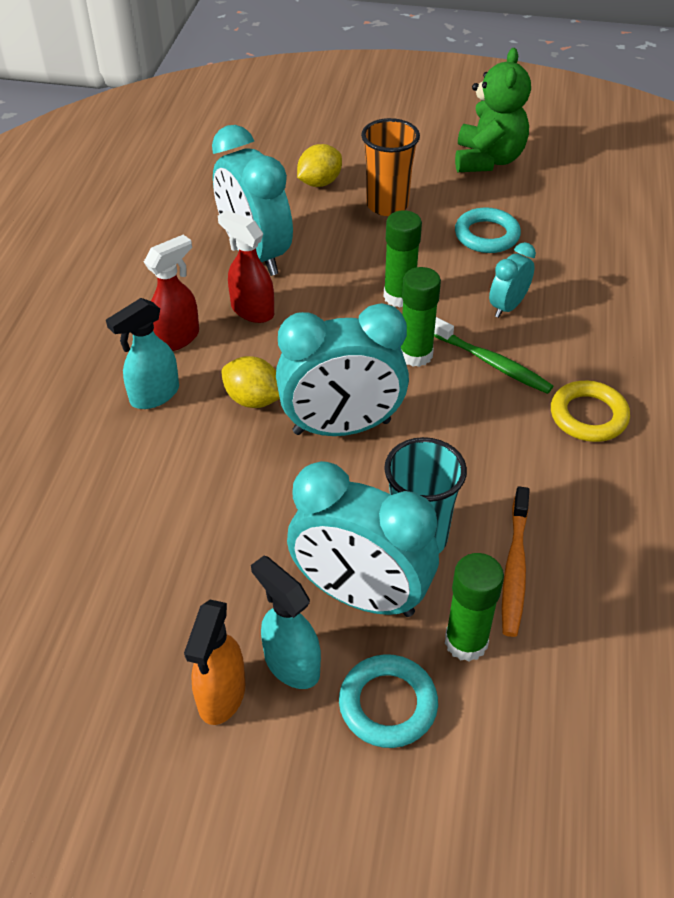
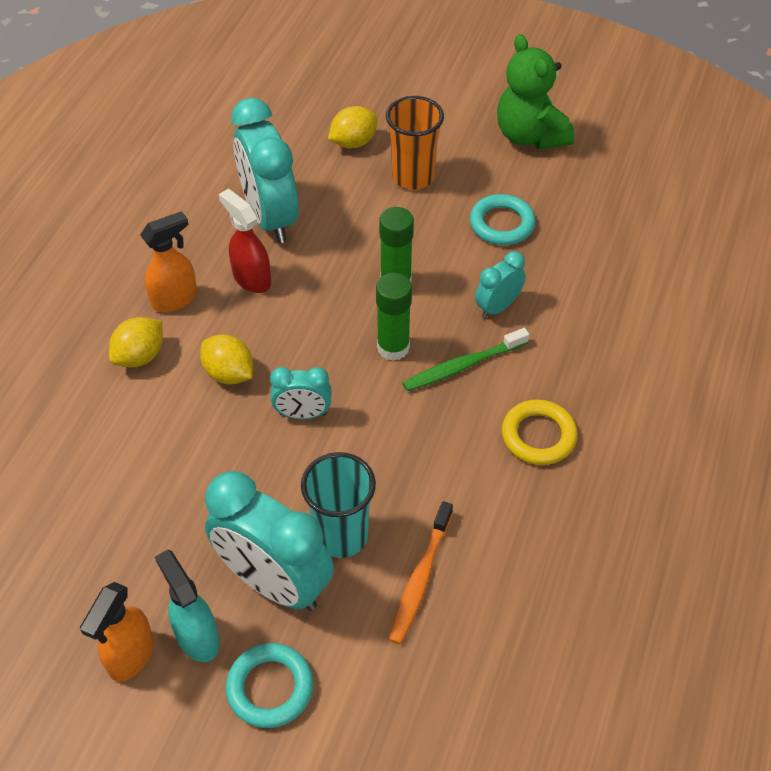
camera: 10 degrees right, 5 degrees up
turquoise spray bottle [106,298,179,409] -> yellow lemon [109,317,163,367]
red spray bottle [144,235,199,351] -> orange spray bottle [140,211,197,312]
turquoise clock [276,303,409,436] -> turquoise clock [270,367,331,419], size x0.51
green toothbrush [434,317,553,394] -> green toothbrush turned 105 degrees clockwise [403,328,530,391]
green glue stick [445,553,504,662] -> none
green teddy bear [455,48,531,172] -> green teddy bear turned 135 degrees clockwise [497,34,574,149]

